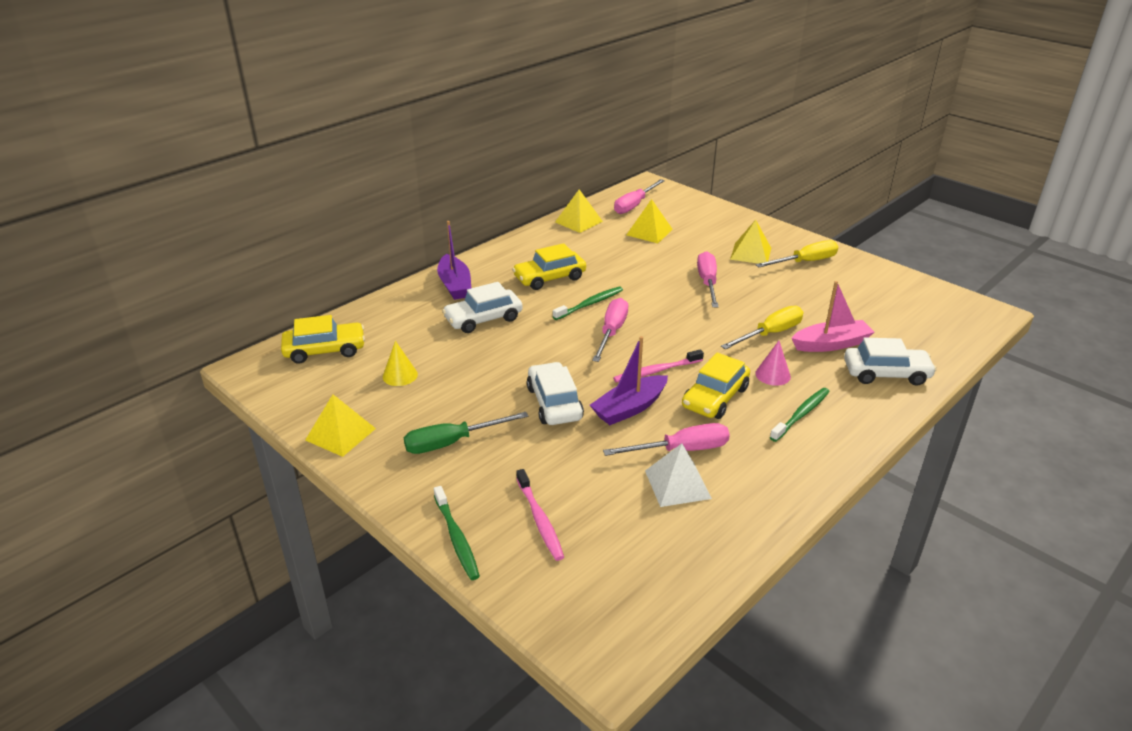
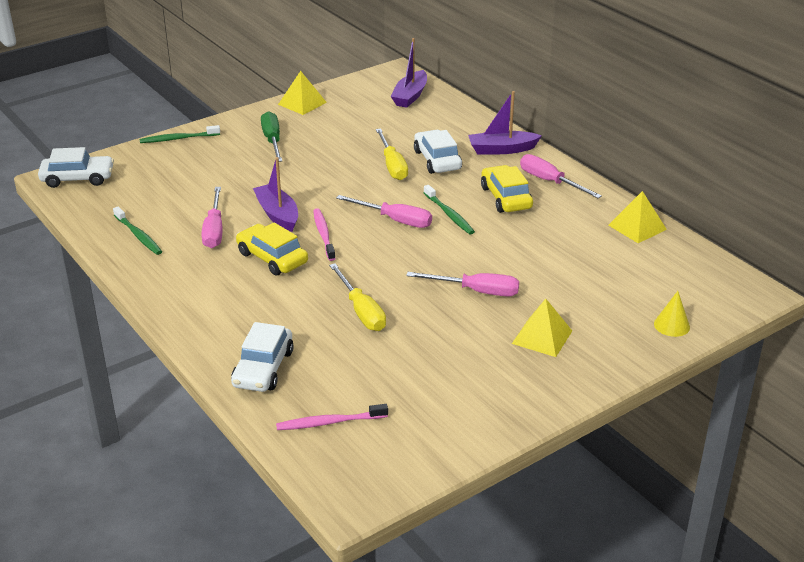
camera: 100 degrees right, 0 degrees up
yellow car [281,315,365,364] -> purple boat [391,38,427,108]
yellow cone [383,341,418,386] -> yellow cone moved to [654,291,690,337]
pink toothbrush [516,469,564,561] -> pink toothbrush moved to [276,404,388,430]
white car [527,362,584,425] -> white car moved to [38,147,114,188]
pink screwdriver [614,179,665,214] -> pink screwdriver moved to [520,154,602,198]
yellow pyramid [626,199,673,243] -> none
white pyramid [645,443,712,507] -> none
pink cone [755,341,791,386] -> none
yellow screwdriver [756,240,838,267] -> yellow screwdriver moved to [376,129,408,180]
green toothbrush [770,388,830,442] -> green toothbrush moved to [113,207,162,255]
pink boat [792,281,874,352] -> none

